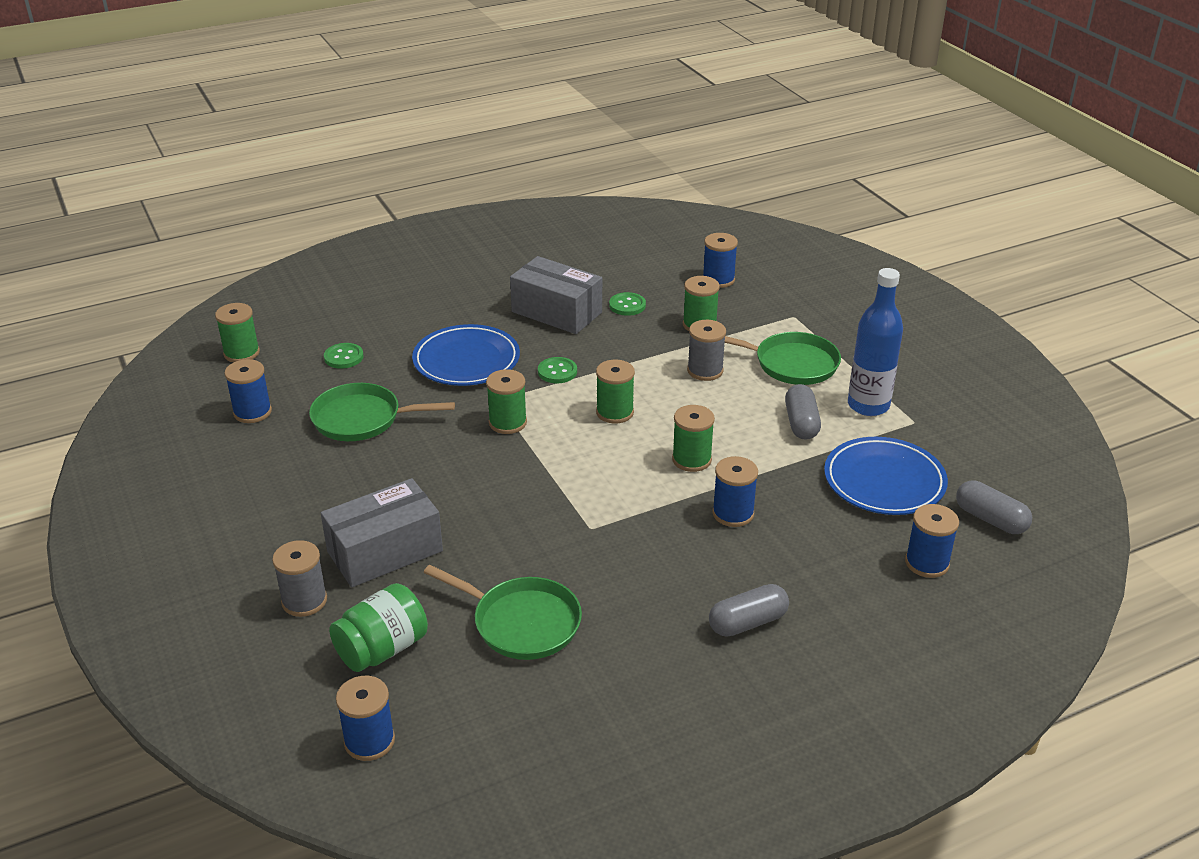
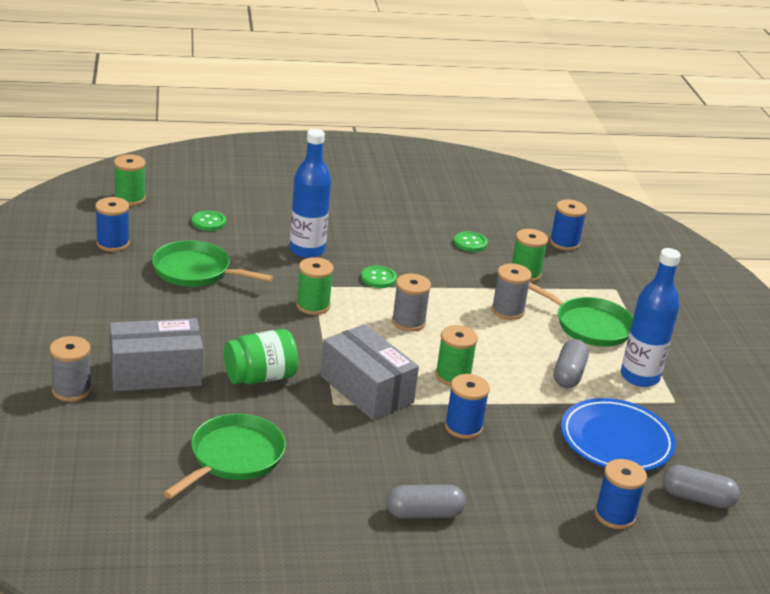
camera: 15 degrees right, 5 degrees down
green jar [329,583,428,672] -> green jar moved to [224,329,299,385]
blue spool [336,676,395,761] -> none
blue plate [412,324,520,386] -> blue bottle [290,129,331,258]
green pan [423,565,582,660] -> green pan turned 105 degrees counterclockwise [164,414,286,499]
grey box [510,256,602,334] -> grey box moved to [320,324,419,420]
green spool [596,360,635,423] -> grey spool [392,274,431,332]
grey capsule [956,480,1032,534] -> grey capsule turned 45 degrees counterclockwise [663,465,740,509]

